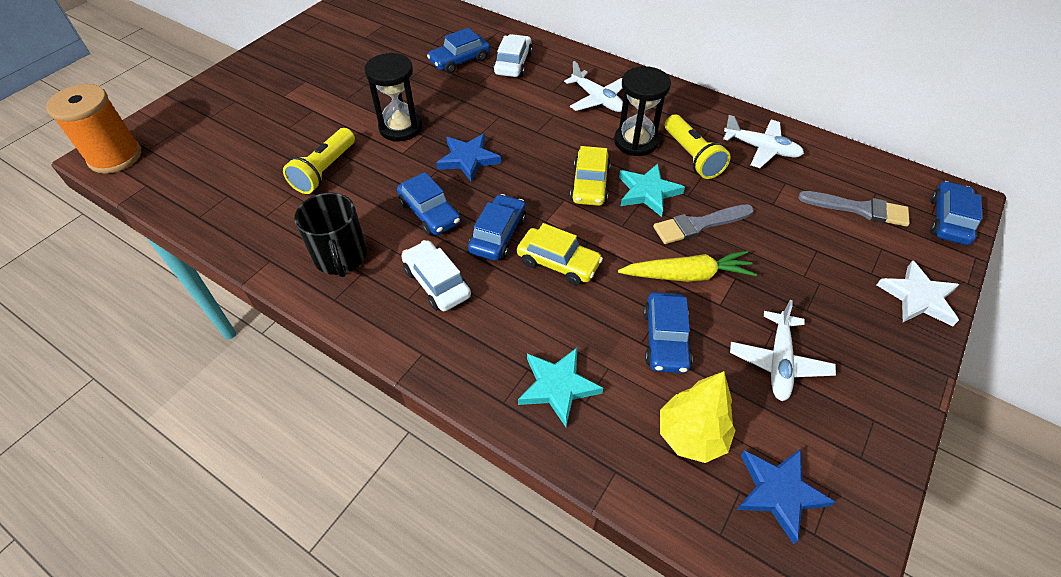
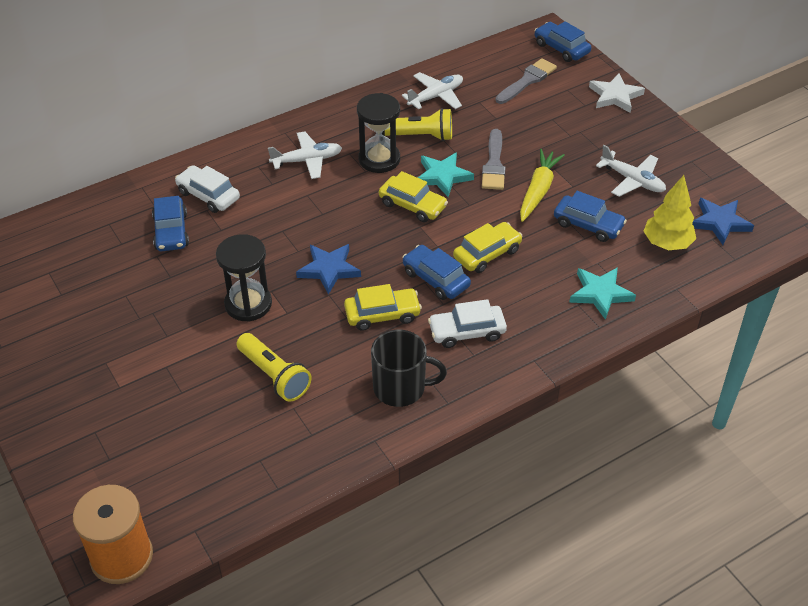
camera: 65 degrees left, 5 degrees down
blue car [397,172,461,236] -> yellow car [344,284,422,331]

